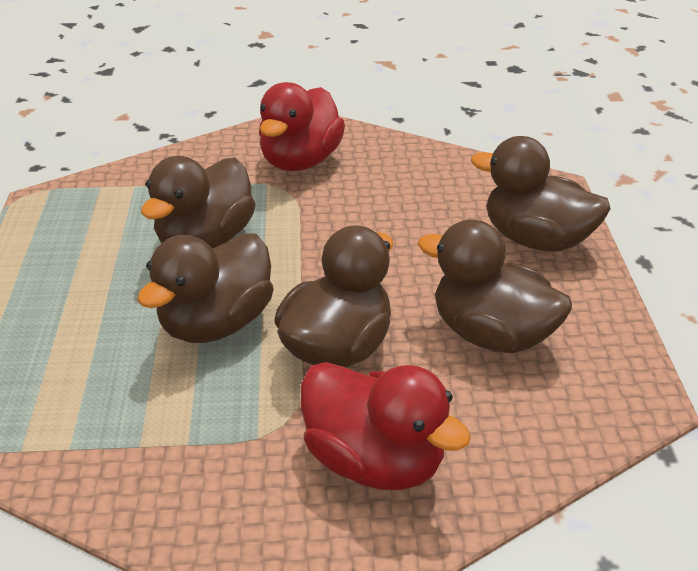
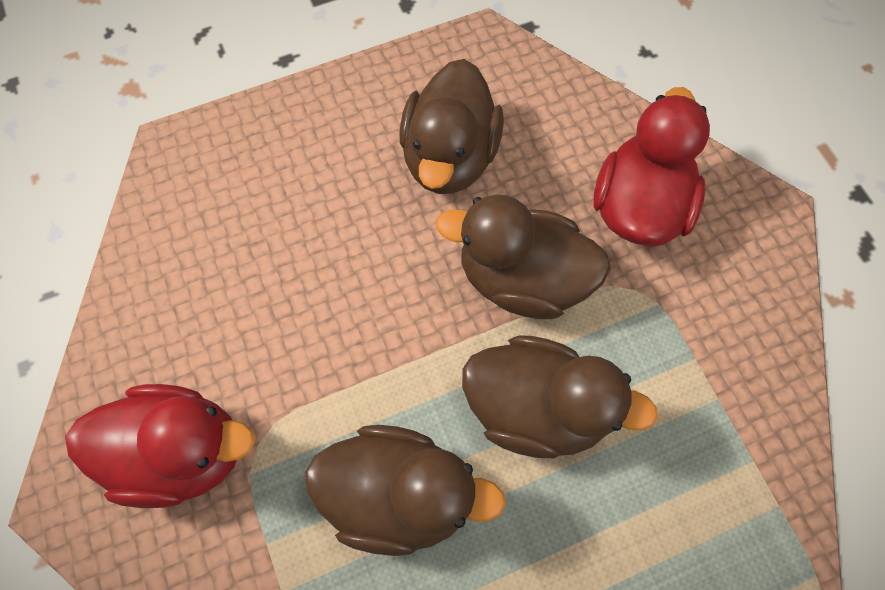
camera: 110 degrees left, 30 degrees up
brown duck [471,136,611,252] -> none

